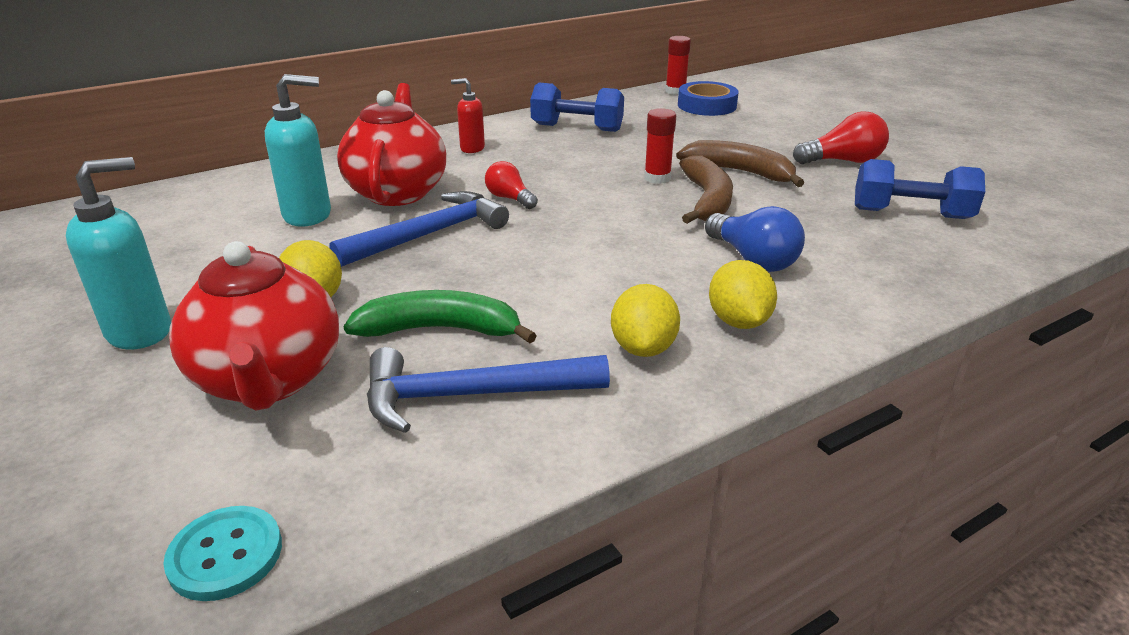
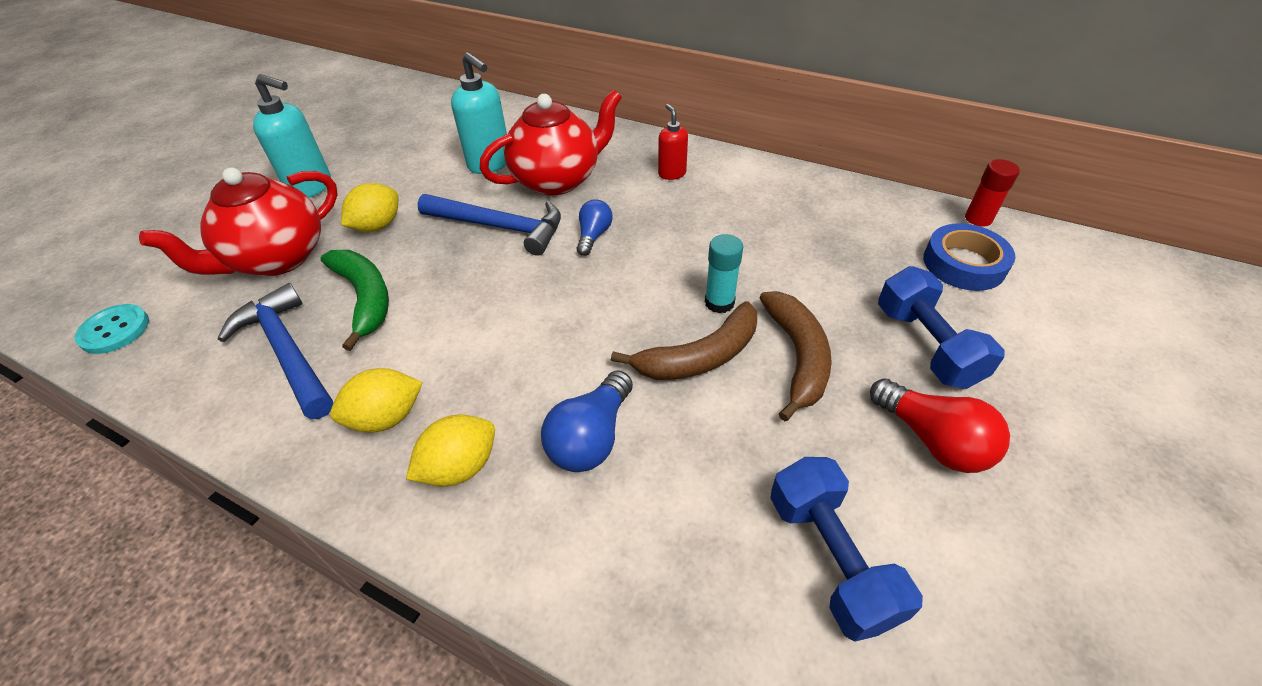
camera: 60 degrees right, 15 degrees up
red light bulb [485,161,538,209] -> blue light bulb [577,199,613,256]
blue dumbbell [530,83,624,132] -> blue dumbbell moved to [878,266,1005,389]
red glue stick [644,108,676,184] -> turquoise glue stick [705,234,743,313]

